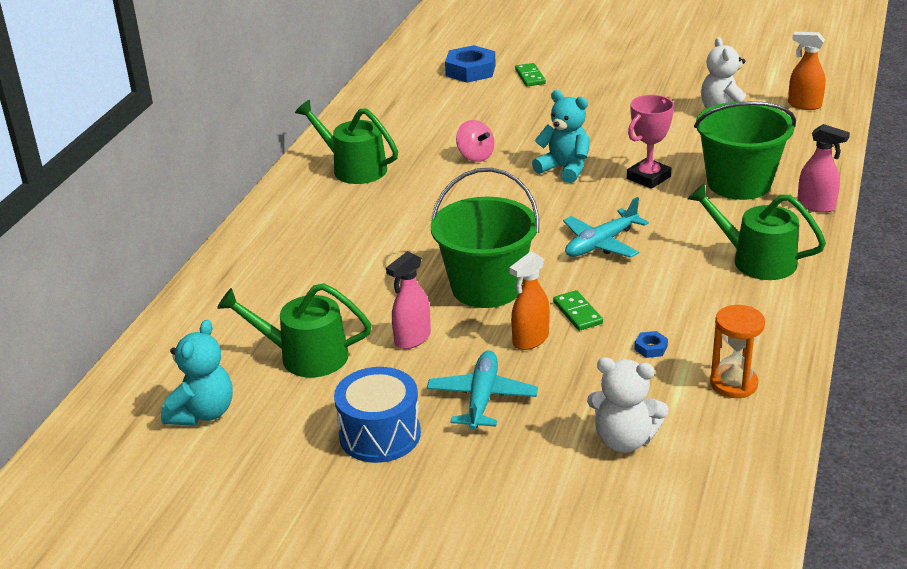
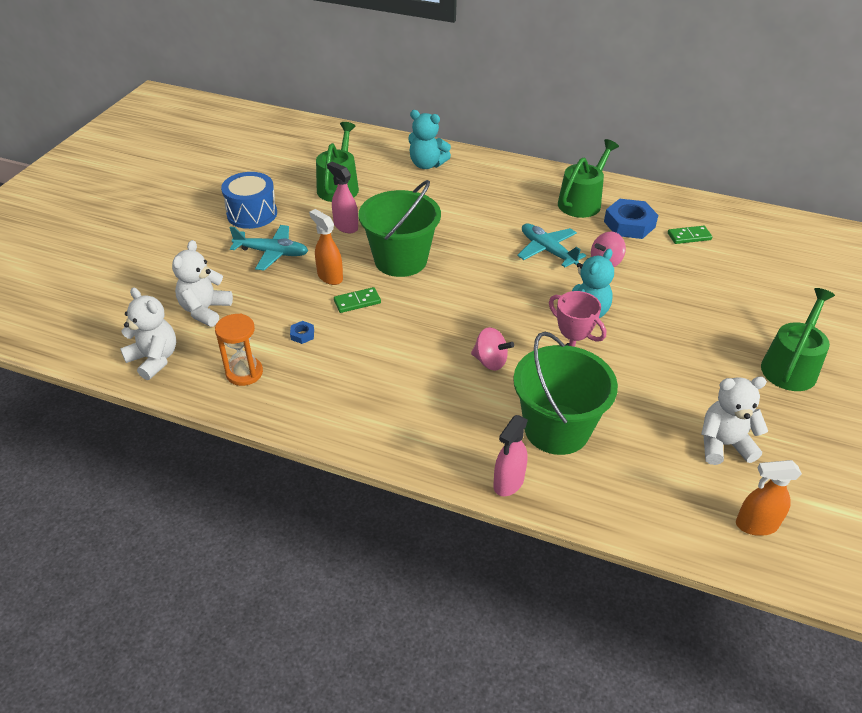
camera: 90 degrees right, 10 degrees up
turquoise teddy bear [161,320,233,425] -> turquoise teddy bear moved to [408,110,451,169]
blue nut [445,45,496,83] -> blue nut moved to [604,199,658,239]
green domino [515,63,546,87] -> green domino moved to [668,226,712,244]
turquoise plane [563,197,649,258] -> turquoise plane moved to [517,223,586,267]
green watering can [688,183,826,280] -> green watering can moved to [761,288,835,391]
orange spray bottle [788,32,826,110] -> orange spray bottle turned 120 degrees counterclockwise [736,460,802,536]
none -> white teddy bear [120,288,176,380]
none -> pink spinning top [471,327,514,371]

